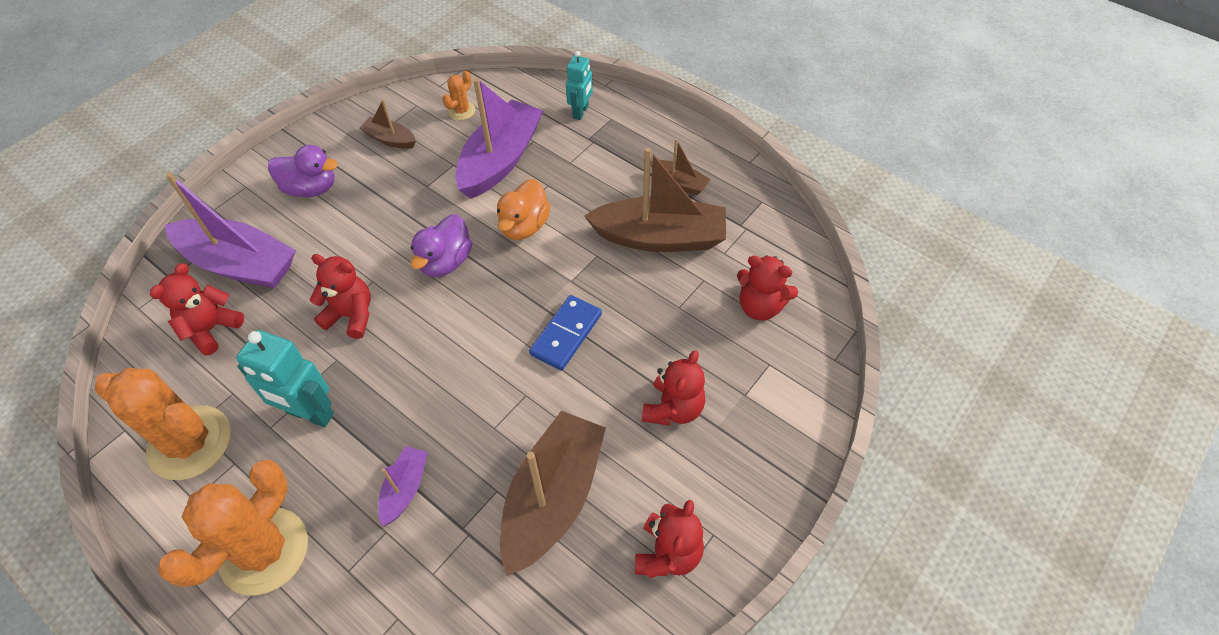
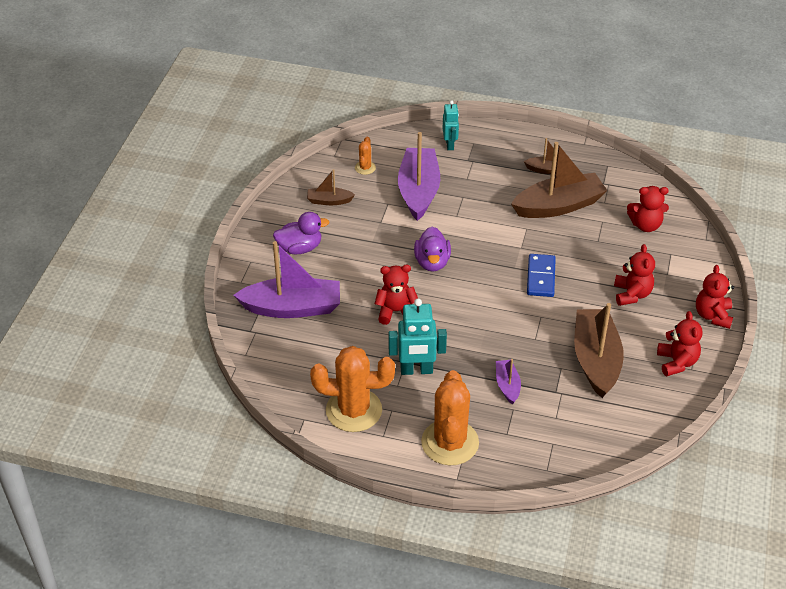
camera: 25 degrees left, 10 degrees down
red teddy bear [150,263,244,355] -> red teddy bear moved to [696,265,734,329]
orange duck [497,179,551,240] -> none

